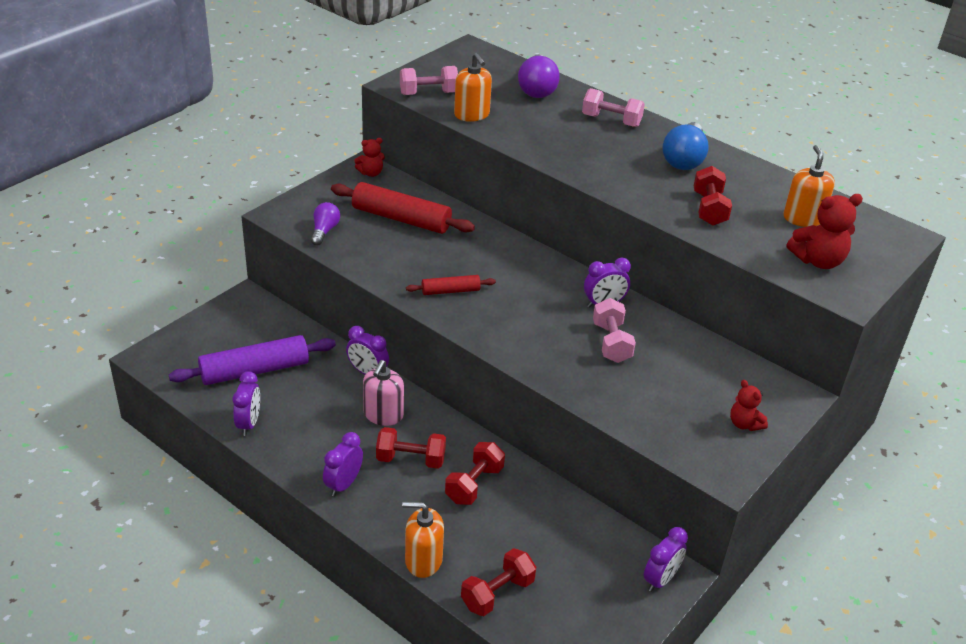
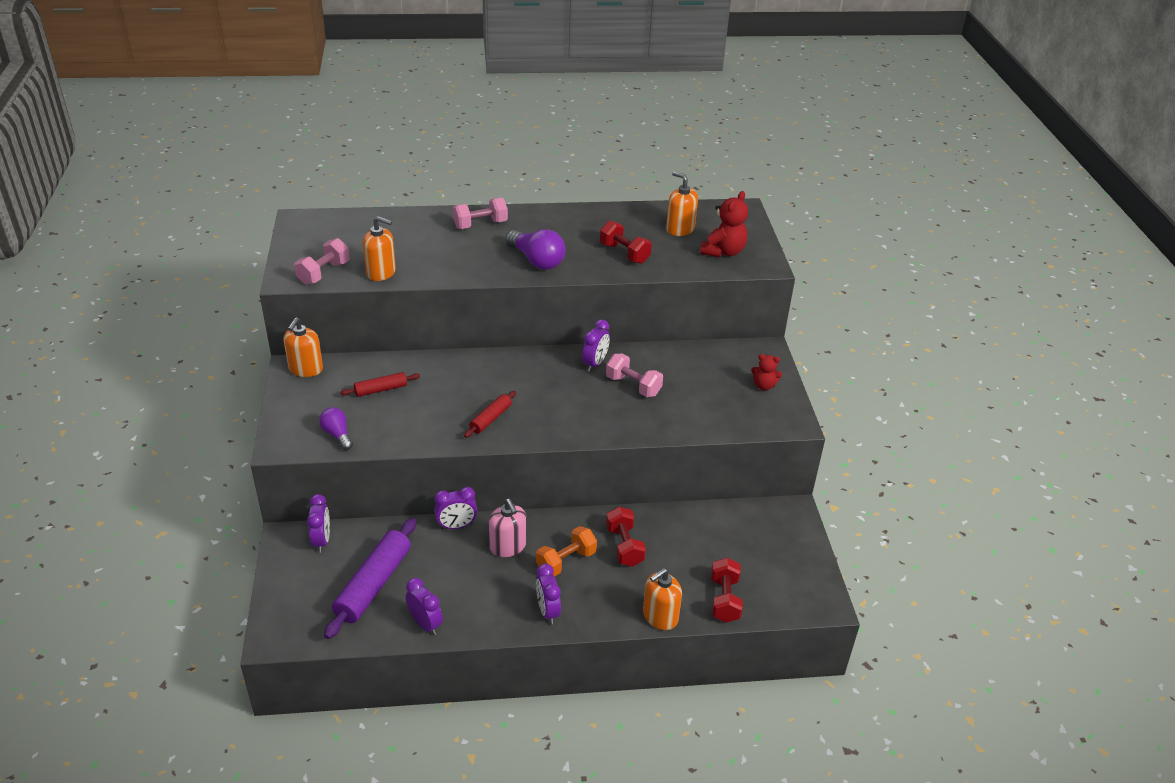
camera: 45 degrees left, 0 degrees up
red rolling pin [331,182,475,234] -> red rolling pin [340,372,420,397], size x0.54
red teddy bear [354,138,385,177] -> orange soap dispenser [283,317,323,377]
red dumbbell [376,427,446,469] -> orange dumbbell [536,526,597,577]
purple light bulb [518,54,560,98] -> purple light bulb moved to [506,229,566,270]
purple clock [644,527,688,592] -> purple clock moved to [307,494,330,553]
blue light bulb [662,122,709,170] -> none

